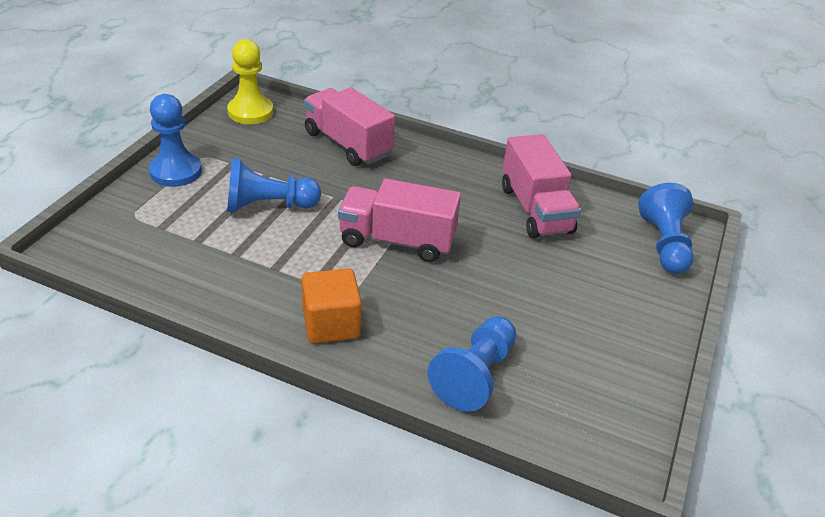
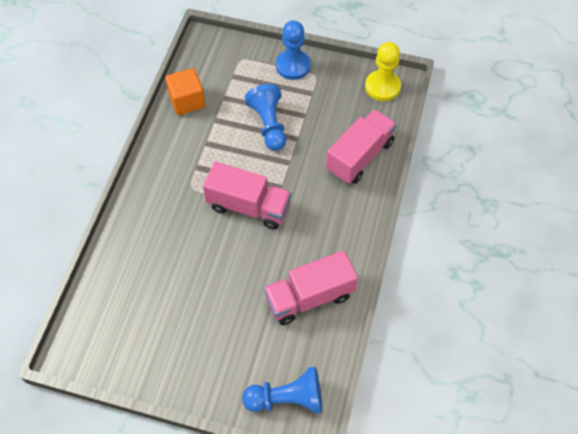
camera: 85 degrees right, 20 degrees up
orange cube [302,268,362,343] -> orange cube moved to [166,68,205,115]
pink truck [338,179,461,262] -> pink truck turned 105 degrees clockwise [203,162,291,230]
blue pawn [428,316,516,412] -> none

